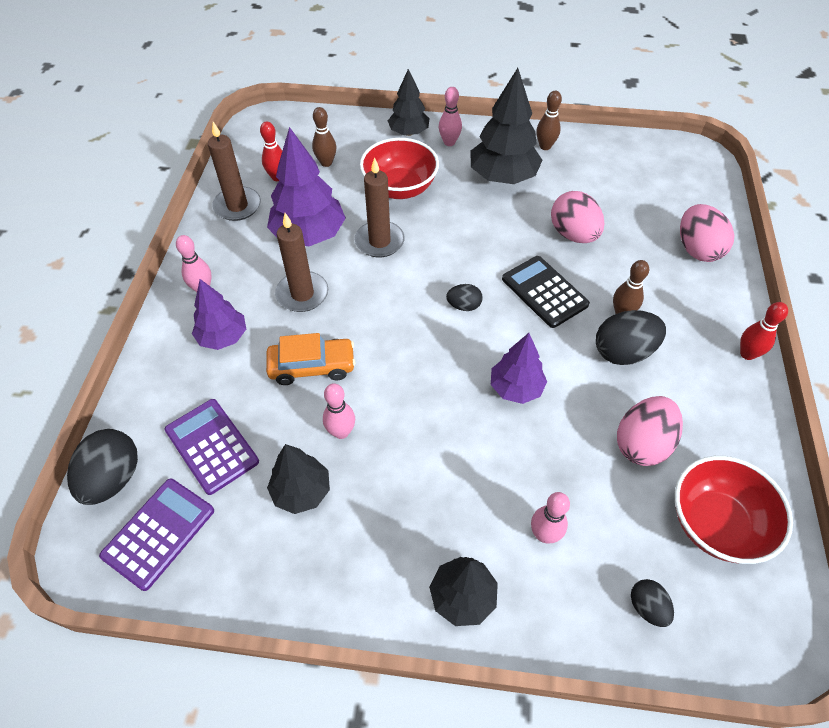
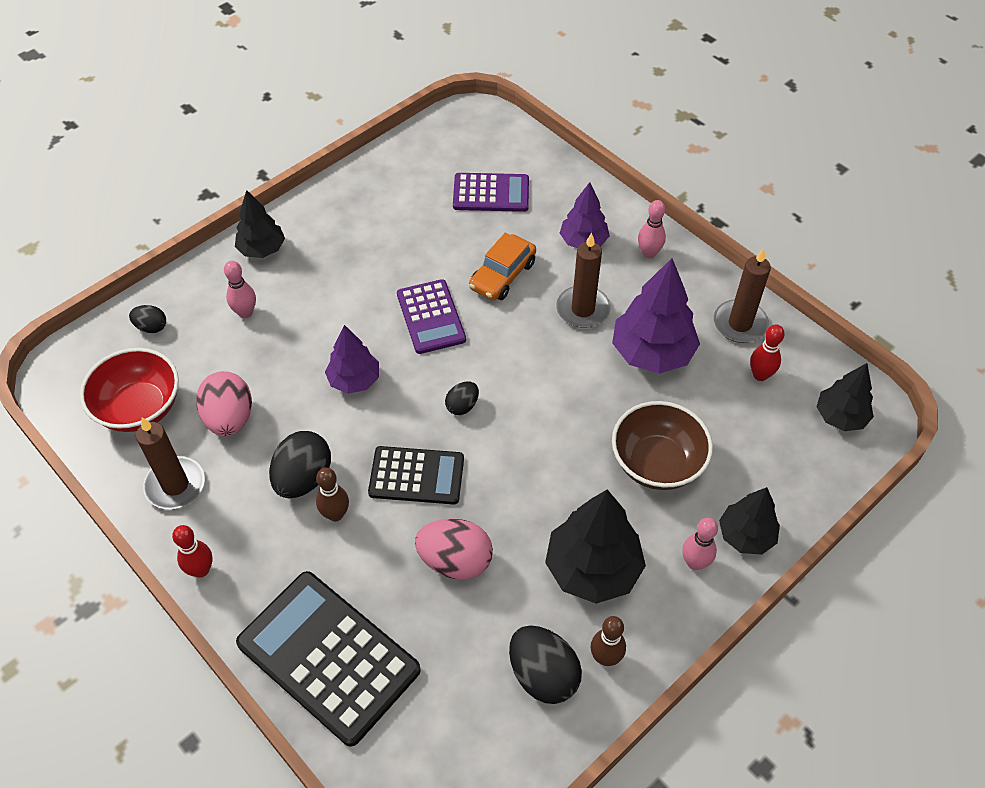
camera: 130 degrees right, 0 degrees up
black egg [67,429,138,505] -> black egg moved to [509,625,582,704]
purple calculator [99,479,214,591] -> purple calculator moved to [397,279,466,354]
black tree [267,444,330,514] -> black tree moved to [816,363,874,431]
brown bowling pin [312,107,336,167] -> none
pink bowling pin [323,383,355,439] -> none
brown candle [355,157,405,257] -> brown candle moved to [136,418,205,509]
red bowl [360,138,439,199] -> brown bowl [612,401,713,490]
pink egg [680,204,734,262] -> black calculator [236,571,421,747]

